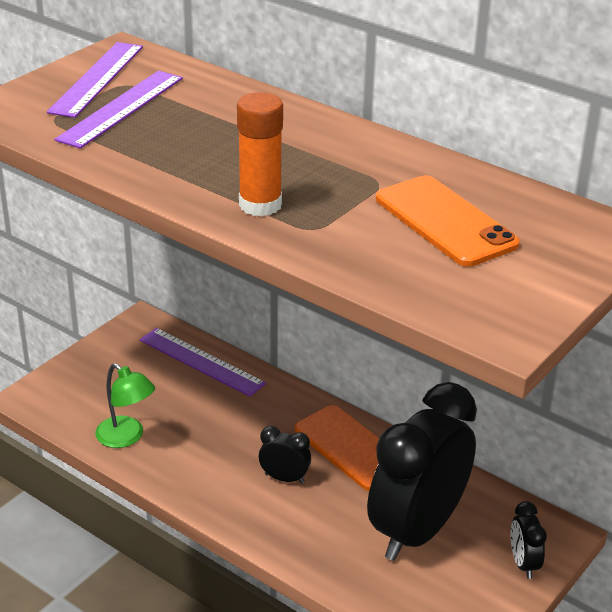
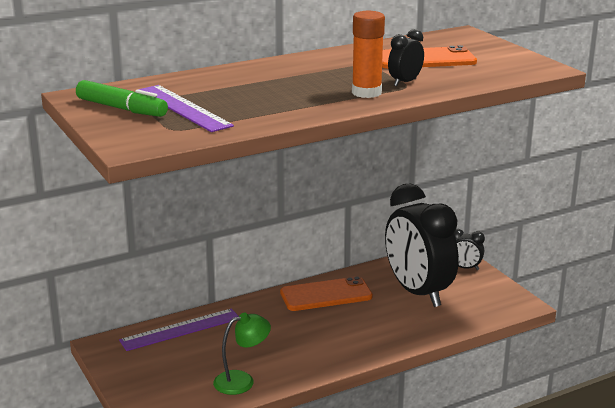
camera: 65 degrees left, 10 degrees down
purple ruler [47,42,143,118] -> green marker [76,80,168,117]
black clock [259,426,311,483] -> black clock moved to [388,29,424,86]

